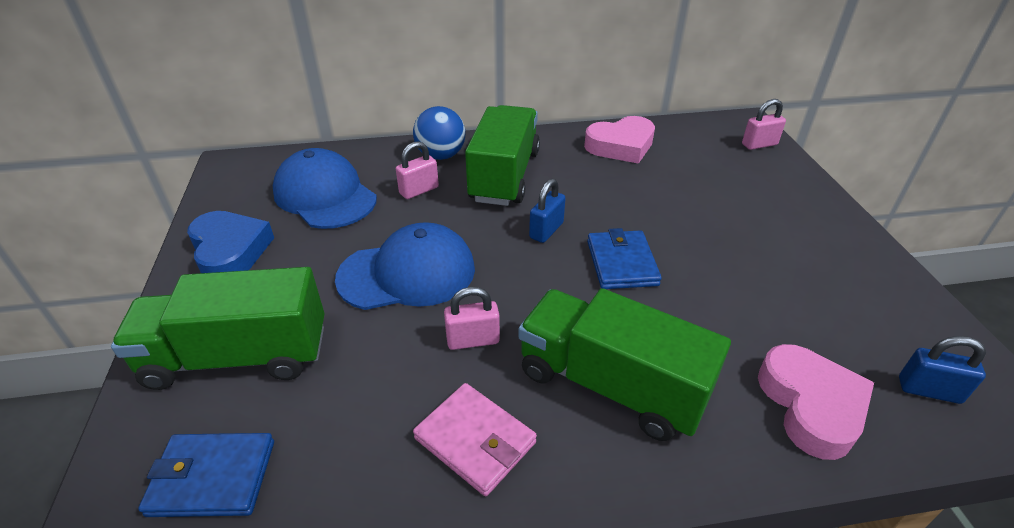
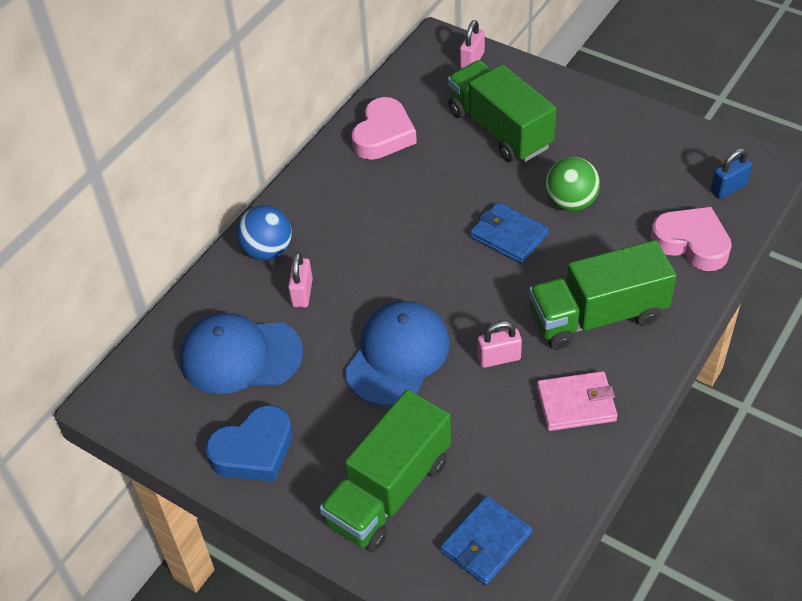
camera: 45 degrees left, 10 degrees up
blue heart [187,211,274,273] -> blue heart turned 135 degrees clockwise [205,405,293,482]
pink padlock [444,287,500,350] -> pink padlock turned 45 degrees clockwise [478,321,522,368]
green truck [465,105,540,206] -> green truck moved to [448,60,557,162]
blue padlock [529,179,566,243] -> none
none -> green ball [545,157,600,211]

